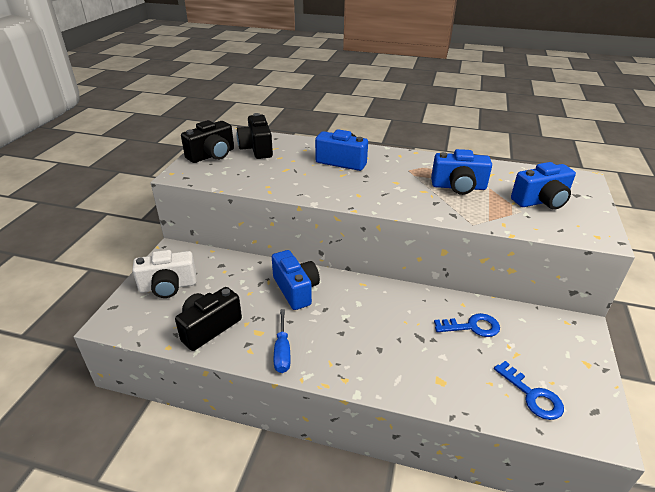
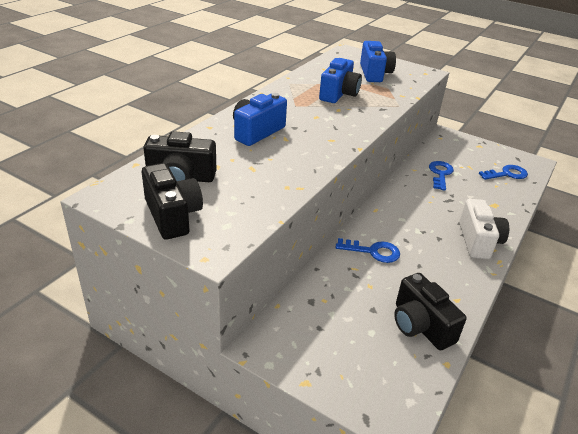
camera: 75 degrees left, 0 degrees up
white camera [132,250,197,298] -> white camera moved to [459,199,509,259]
blue camera [272,250,320,310] -> blue key [336,238,400,263]
blue screwdriver [274,309,291,373] -> none

